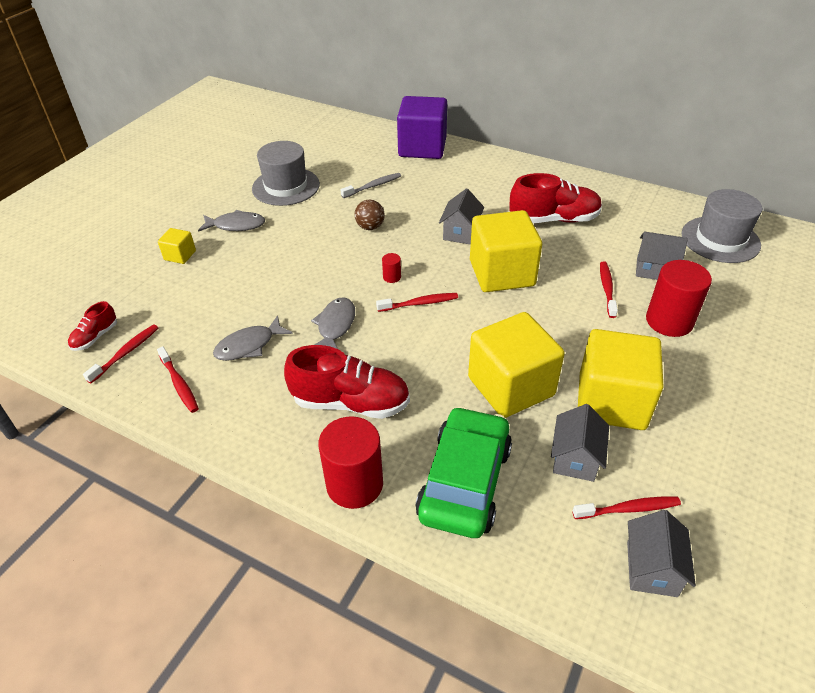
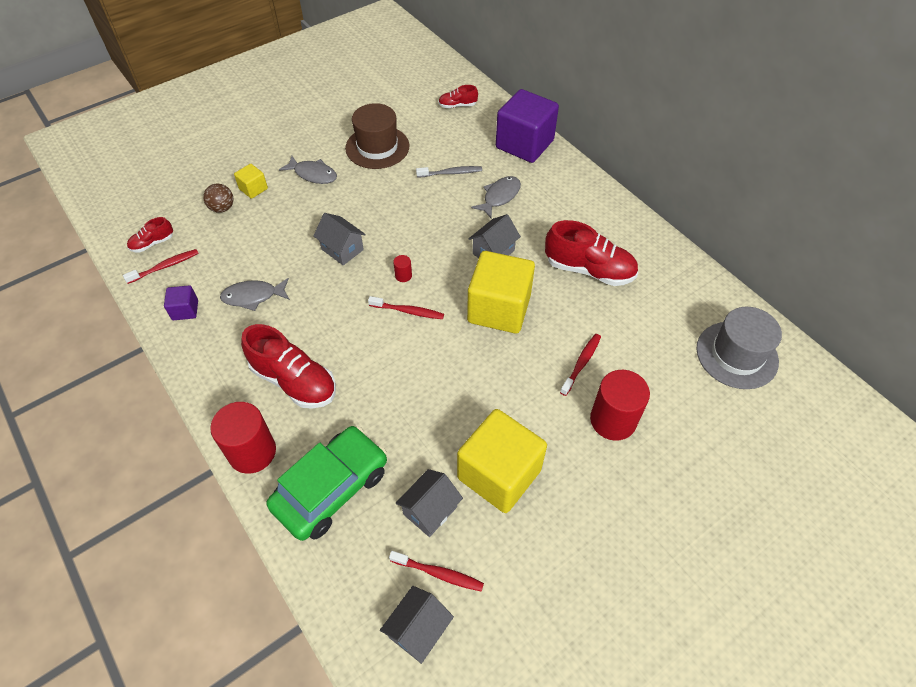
camera: 25 degrees right, 10 degrees up
red toothbrush [157,346,199,413] -> purple cube [164,285,198,320]
grey hat [252,141,320,206] -> brown hat [345,103,410,169]
grey fish [311,297,355,349] -> grey fish moved to [471,176,521,218]
brown ball [355,200,385,230] -> brown ball moved to [203,184,233,213]
yellow cube [468,312,565,418] -> none
grey house [636,232,688,280] -> grey house moved to [314,213,366,265]
none -> red shoe [438,85,478,108]

